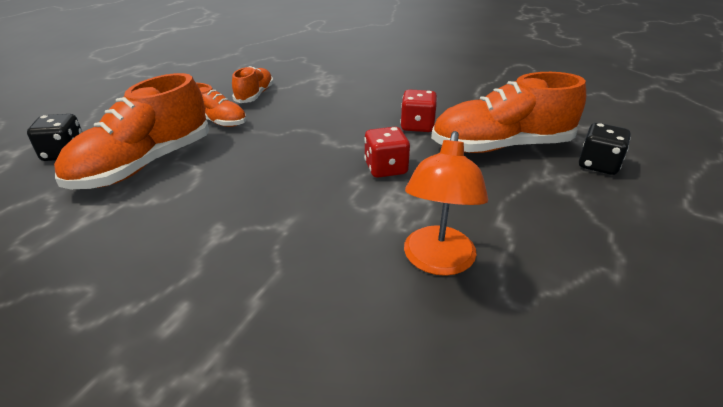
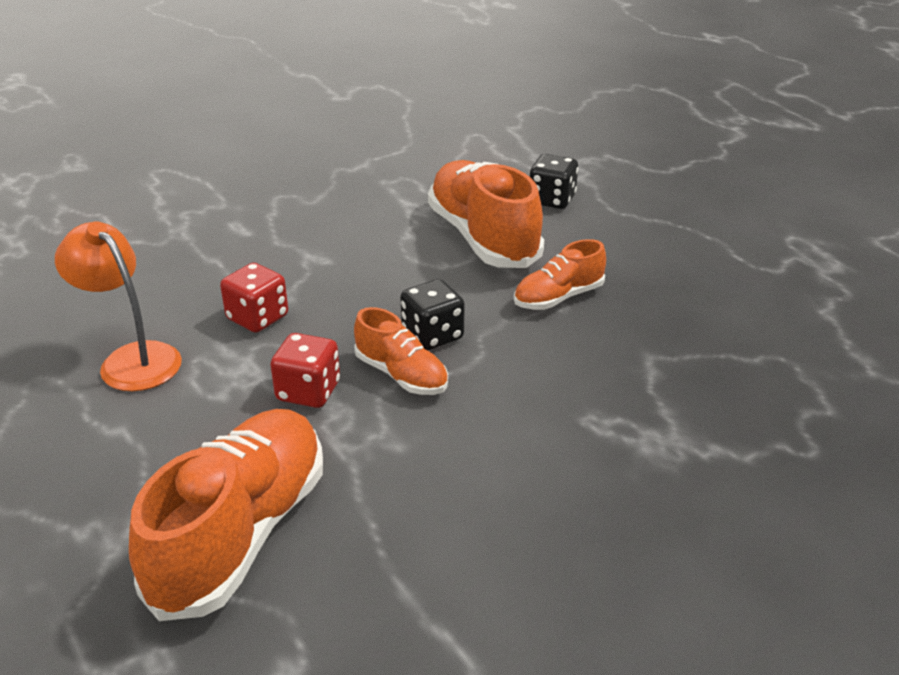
camera: 120 degrees right, 0 degrees up
orange shoe [232,66,273,103] -> orange shoe moved to [354,307,448,395]
red dice [400,89,437,132] -> red dice moved to [220,263,288,333]
black dice [579,123,631,175] -> black dice moved to [400,279,464,350]

